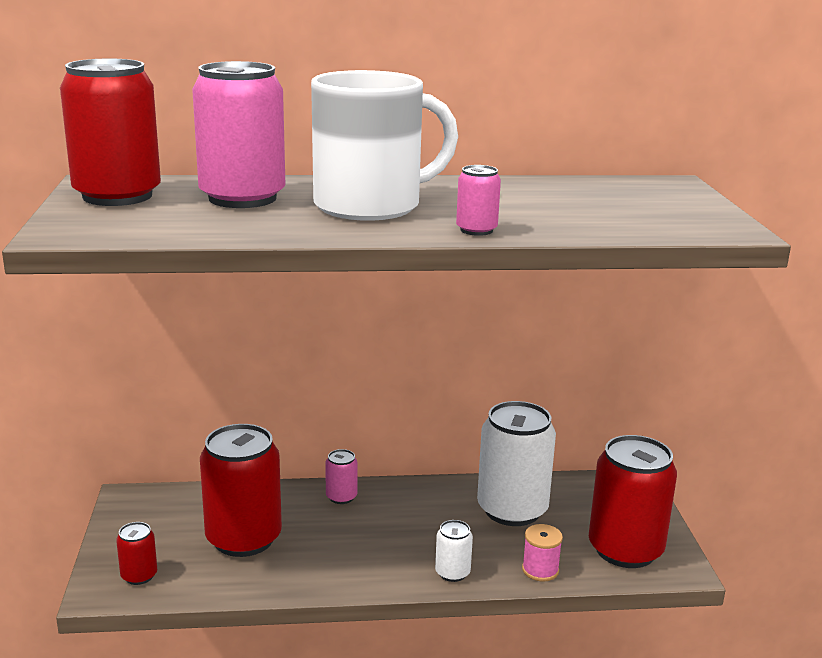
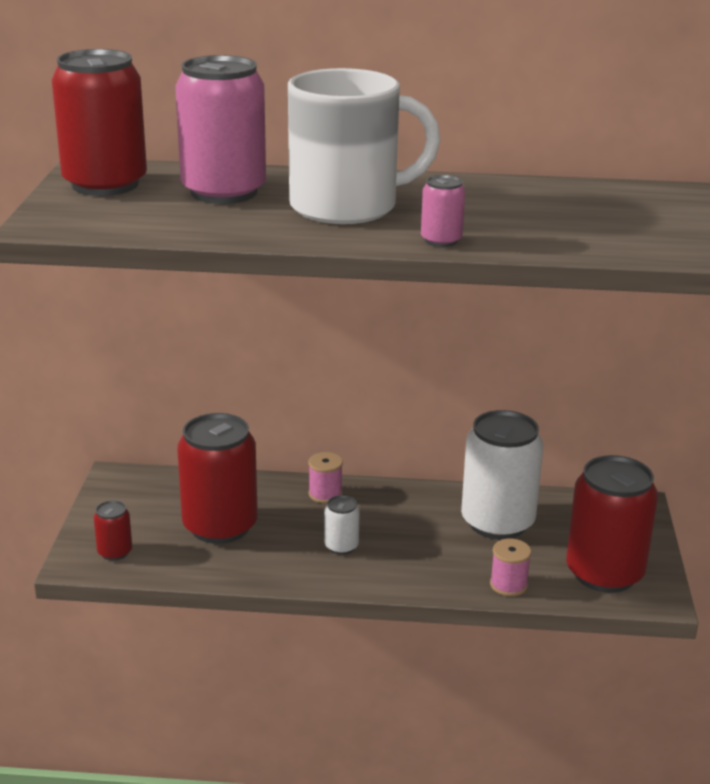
camera: 10 degrees right, 5 degrees up
pink can [325,449,358,504] -> pink spool [308,452,343,503]
white can [435,520,473,582] -> white can moved to [324,495,360,555]

